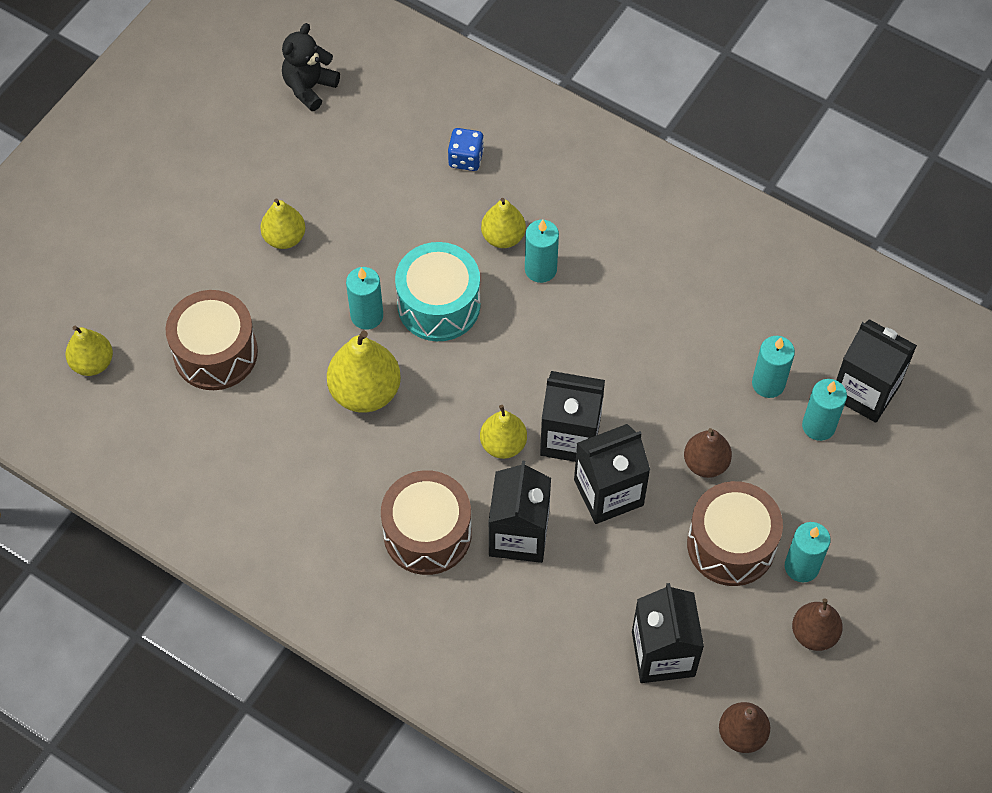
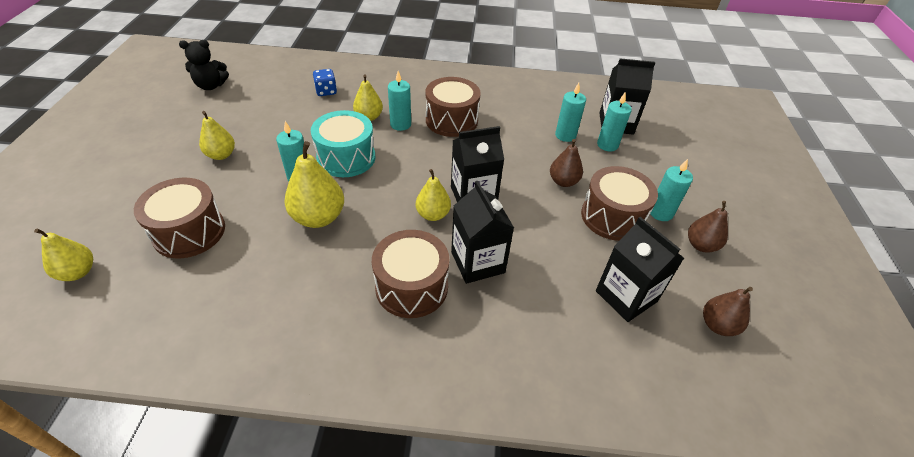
camera: 30 degrees left, 15 degrees down
black teddy bear [282,23,340,111] -> black teddy bear turned 105 degrees counterclockwise [179,40,229,90]
black carton [574,424,650,524] -> none
none -> brown drum [425,77,481,137]

